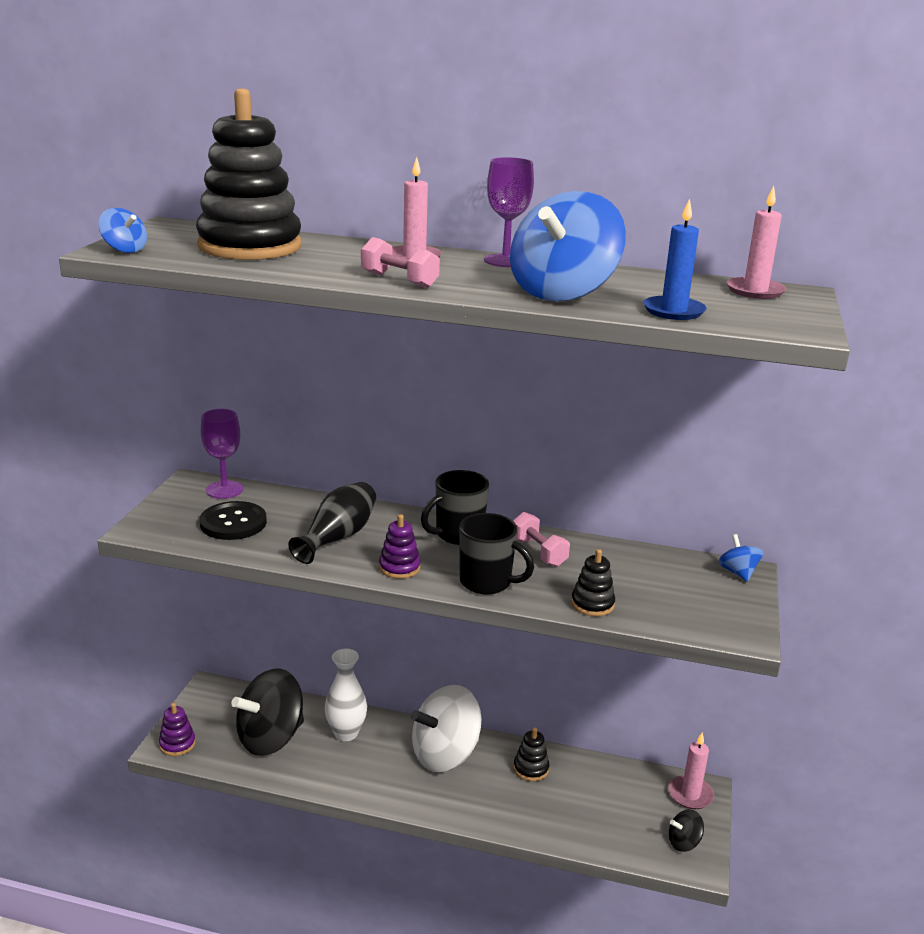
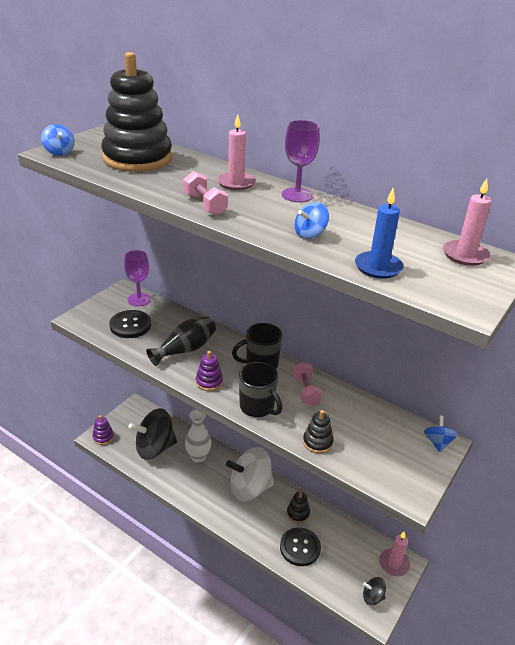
camera: 20 degrees right, 10 degrees up
blue spinning top [510,191,626,302] -> blue spinning top [295,202,329,239], size x0.45
none -> black button [280,527,321,566]

